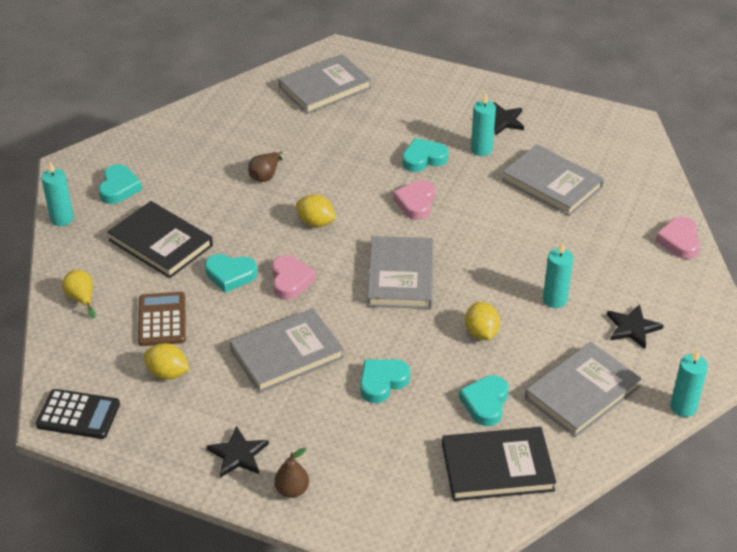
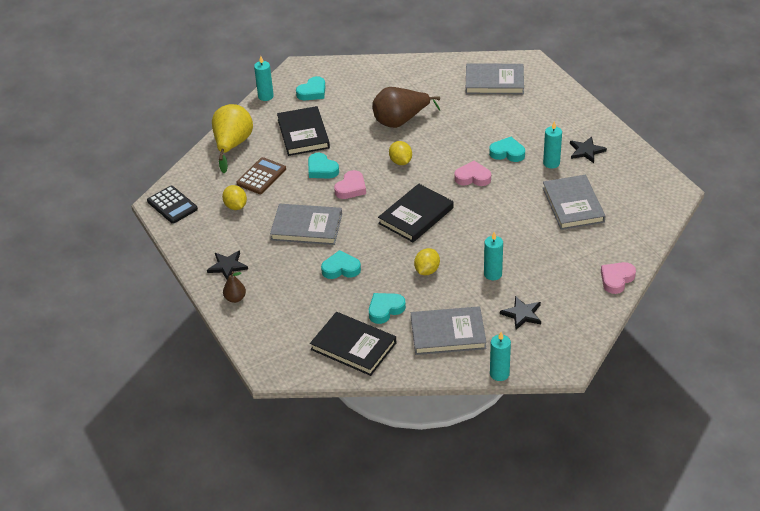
camera: 40 degrees right, 0 degrees up
yellow pear [62,270,95,318] -> yellow pear [212,104,253,173], size x2.05
brown pear [248,151,283,182] -> brown pear [373,87,440,128], size x2.05
grey book [368,236,433,309] -> black book [378,184,454,242]
pink heart [393,180,435,220] -> pink heart turned 45 degrees clockwise [454,161,491,186]

